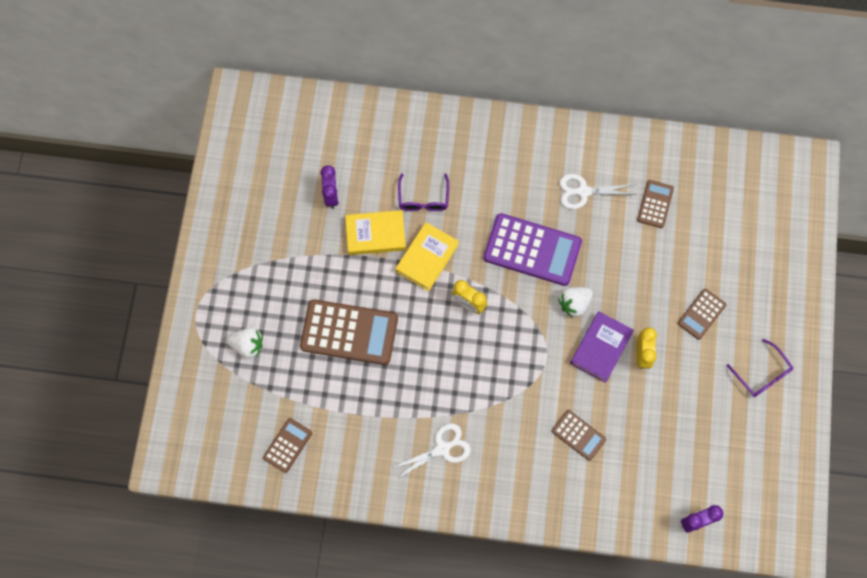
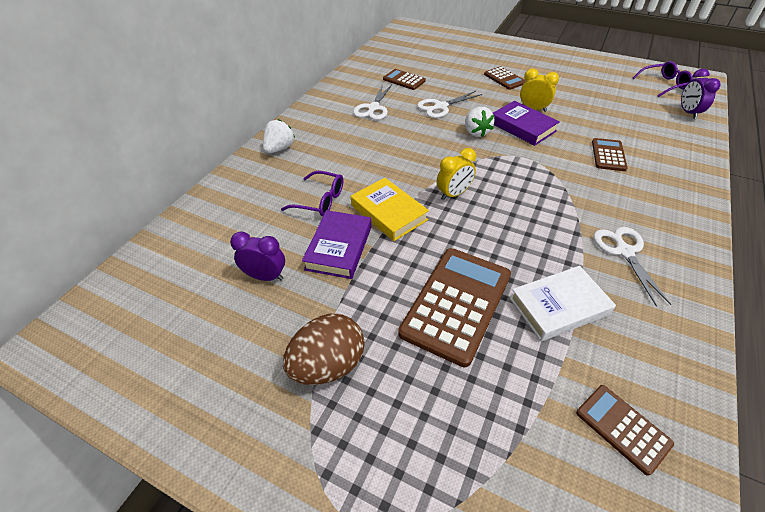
camera: 70 degrees left, 25 degrees down
white strawberry [227,327,263,358] -> white strawberry moved to [263,119,295,153]
yellow book [345,210,406,255] -> purple book [302,210,371,279]
purple calculator [484,213,582,286] -> none
brown calculator [552,410,606,461] -> brown calculator turned 45 degrees counterclockwise [592,138,628,171]
purple glasses [726,339,793,397] -> purple glasses moved to [633,61,693,97]
none -> brown egg [283,314,365,385]
none -> white scissors [417,91,482,118]
none -> white book [510,266,616,341]

